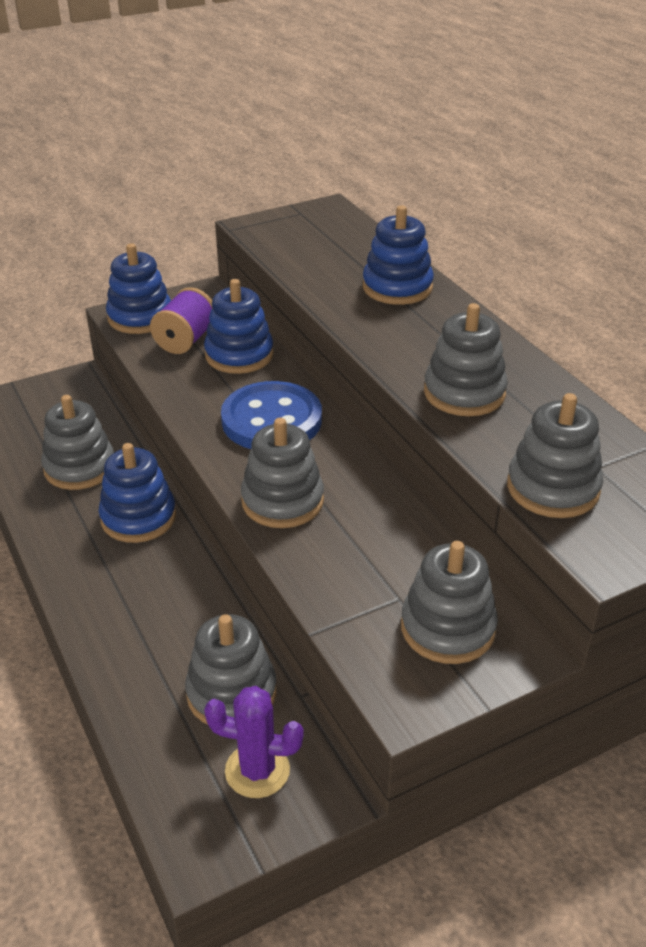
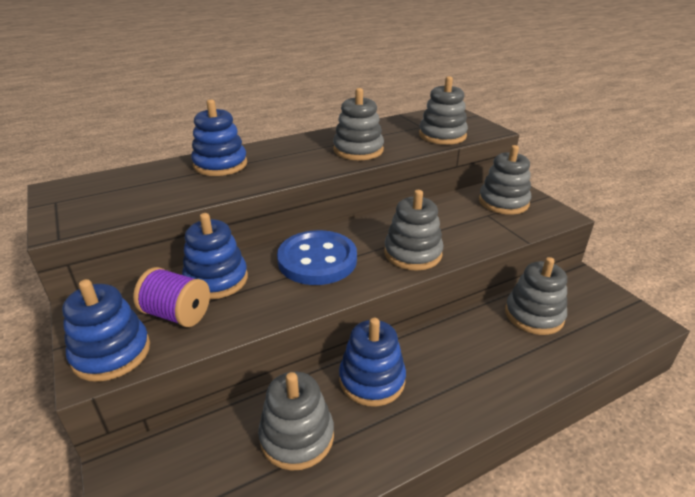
camera: 90 degrees left, 5 degrees down
purple cactus [204,686,304,798] -> none

